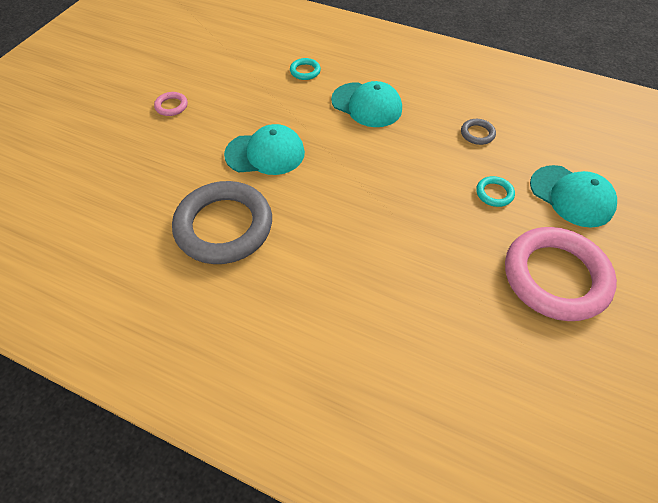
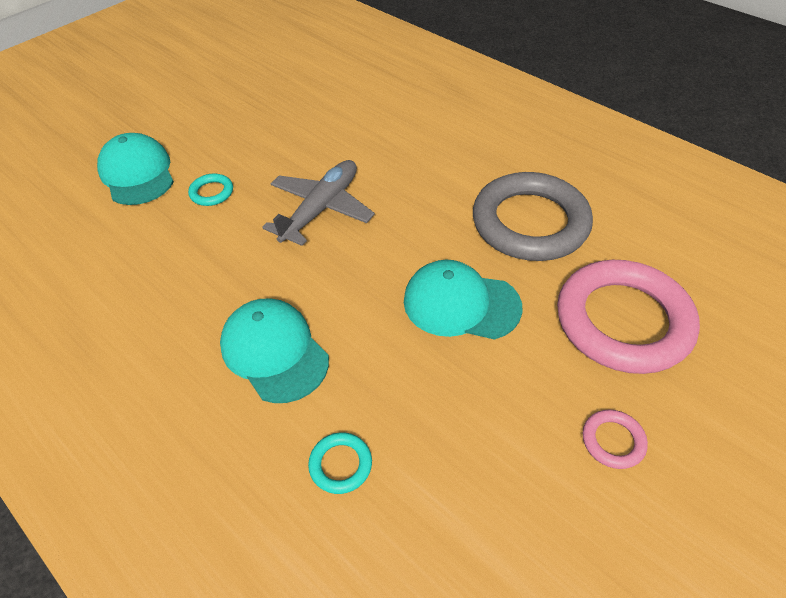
camera: 160 degrees left, 5 degrees down
grey ring [461,119,496,145] -> none
pink ring [505,227,617,321] -> pink ring moved to [557,260,700,374]
none -> grey plane [262,160,375,246]

